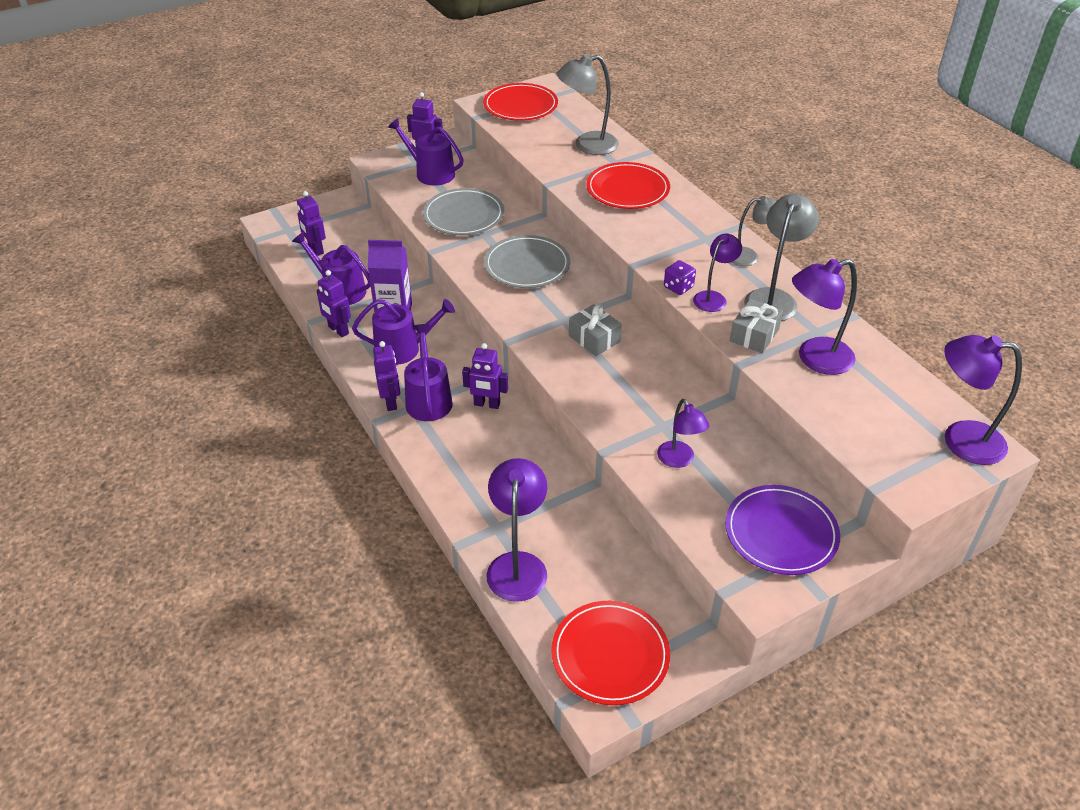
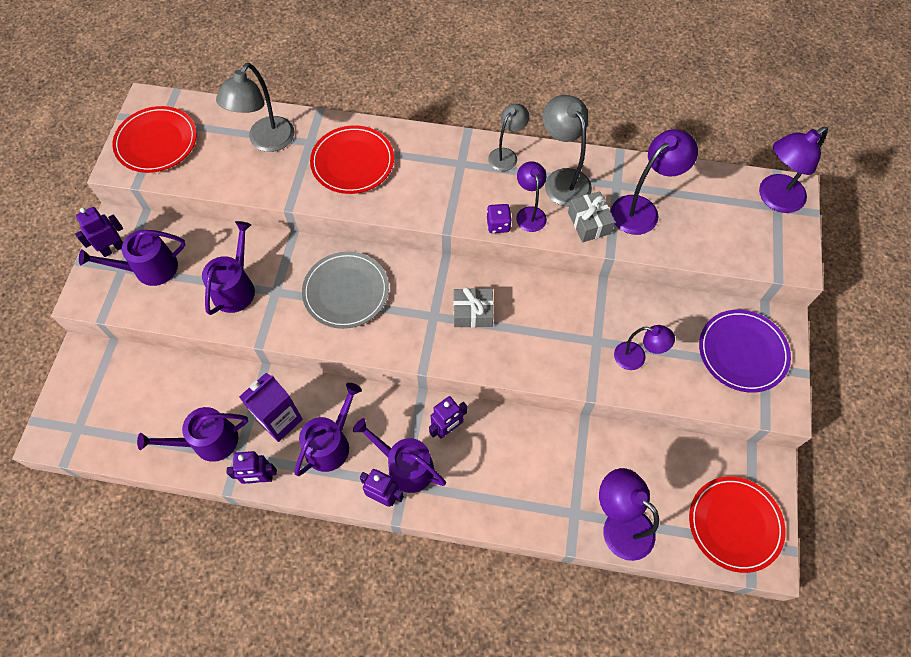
camera: 50 degrees left, 20 degrees up
purple robot [297,191,326,256] -> none
grey plate [423,188,504,235] -> purple watering can [202,221,255,315]
purple lamp [792,259,857,375] -> purple lamp turned 150 degrees counterclockwise [611,129,698,235]

